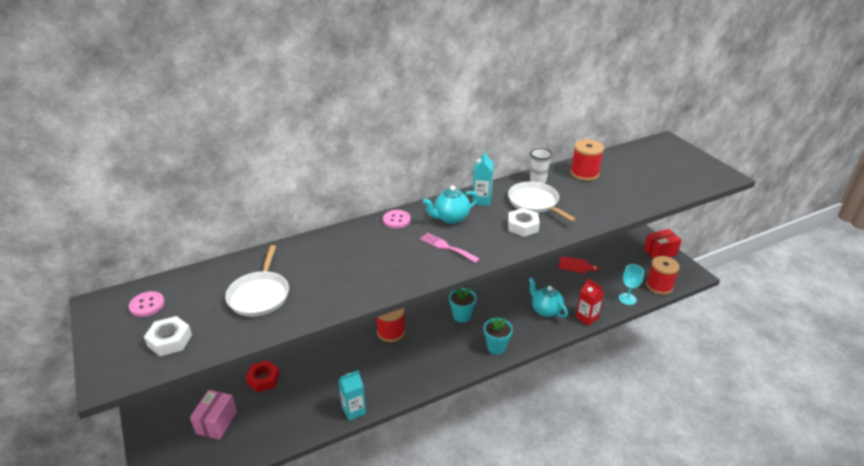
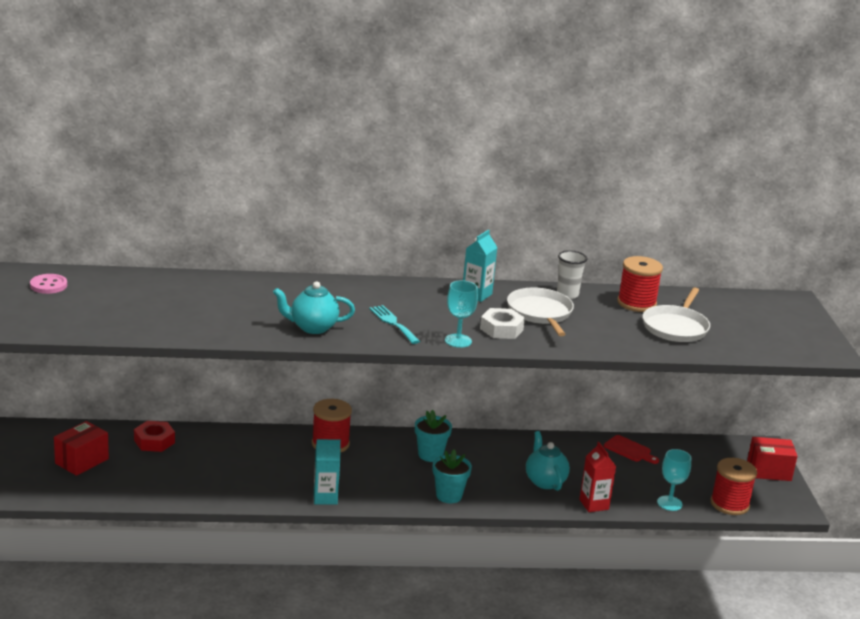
camera: 20 degrees right, 10 degrees down
white nut [144,316,192,356] -> none
pink box [190,390,237,440] -> red box [54,421,109,476]
white pan [225,245,289,317] -> white pan moved to [643,287,710,342]
turquoise carton [338,370,366,421] -> turquoise carton moved to [314,439,341,505]
pink button [383,210,411,229] -> none
pink fork [420,233,480,263] -> turquoise fork [369,305,420,344]
turquoise teapot [423,185,479,224] -> turquoise teapot moved to [273,281,355,334]
none -> turquoise goblet [445,280,478,348]

